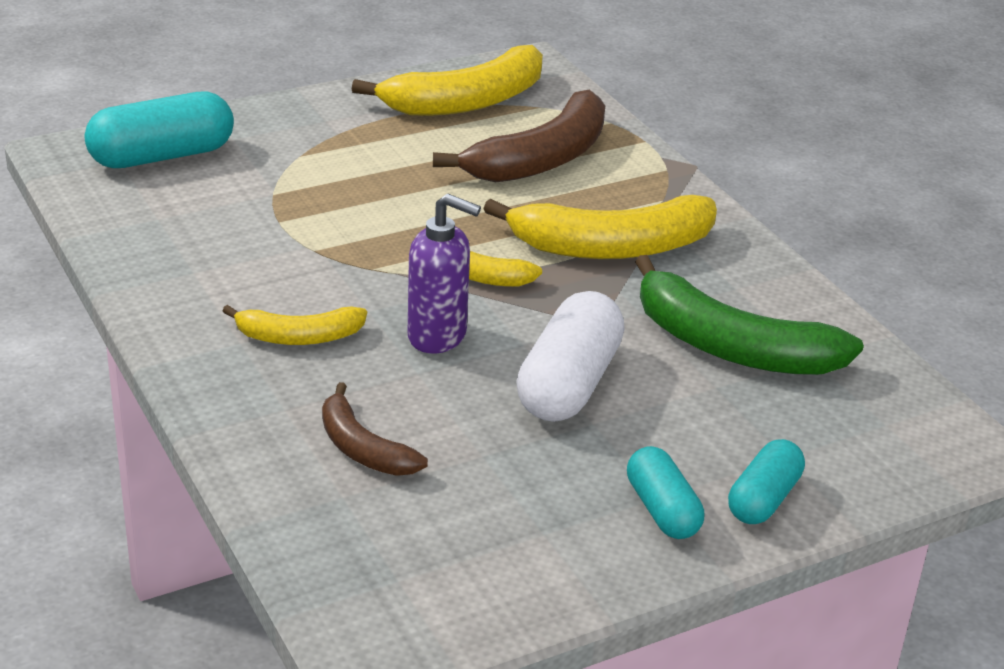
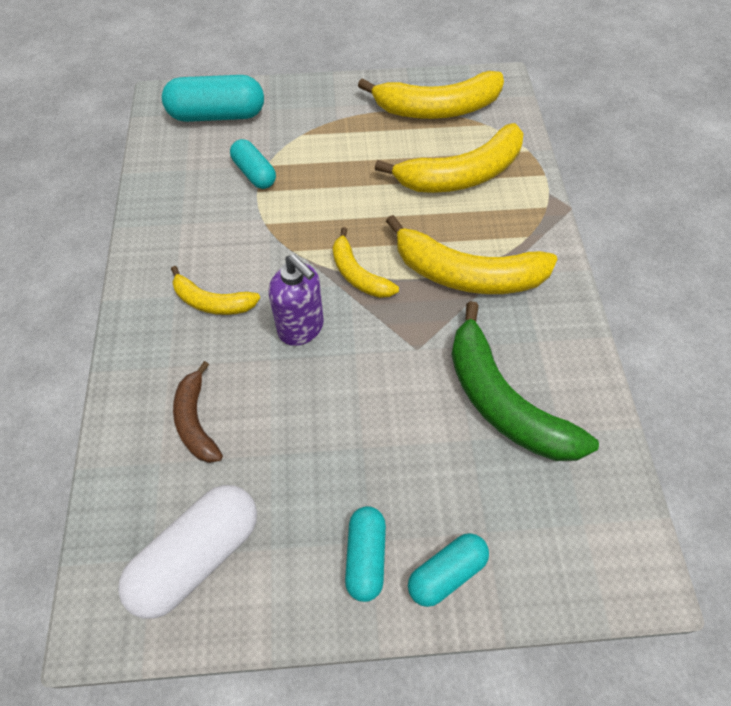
camera: 25 degrees right, 25 degrees up
brown banana [433,90,605,182] -> yellow banana [375,123,524,193]
white capsule [516,291,625,422] -> white capsule moved to [118,485,257,619]
none -> turquoise capsule [230,139,276,189]

